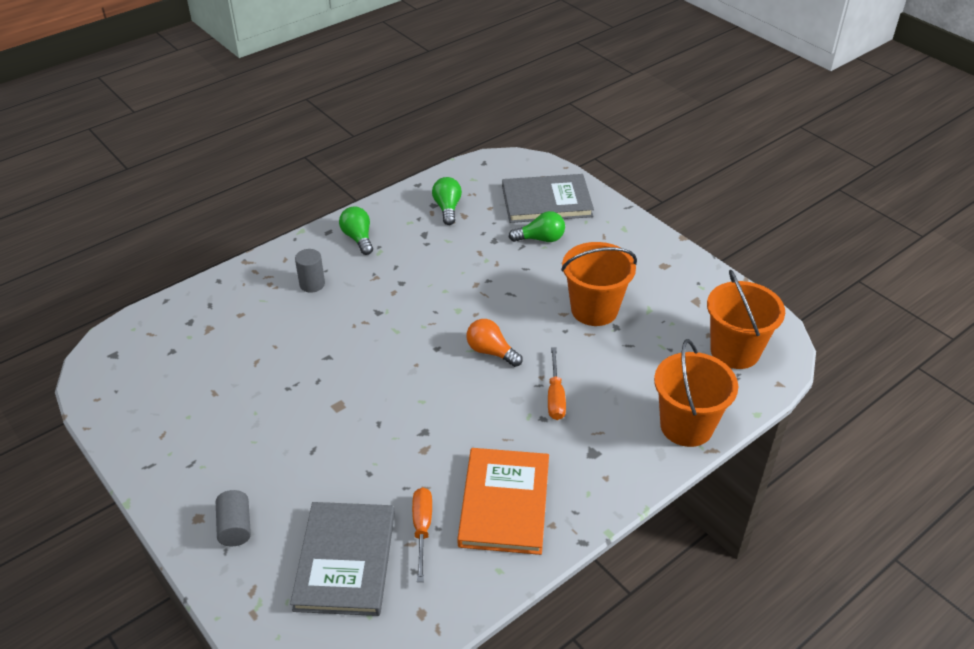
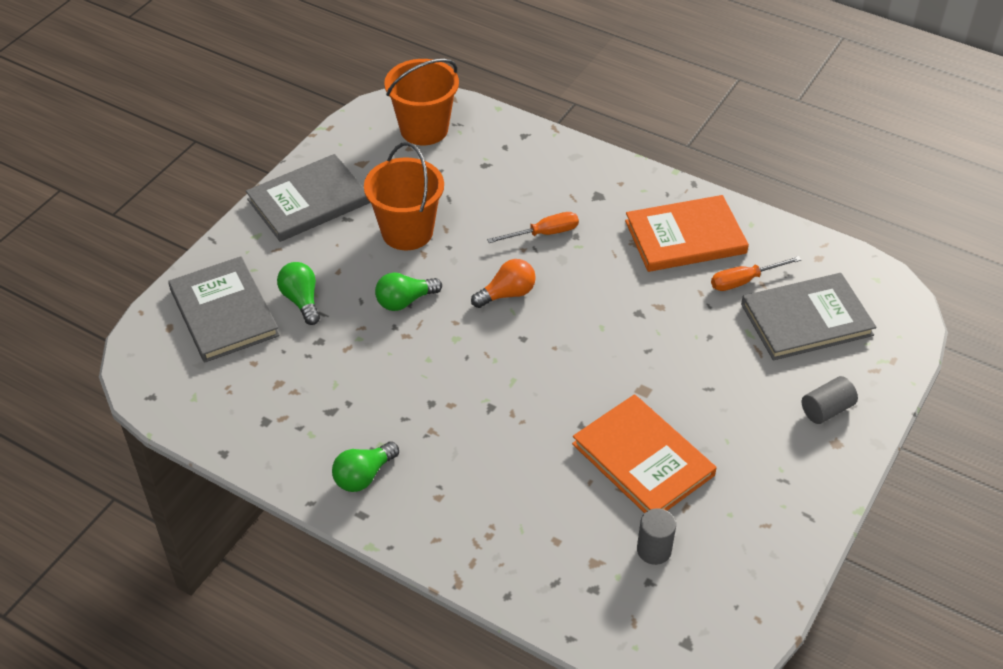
camera: 110 degrees left, 5 degrees up
grey cylinder [295,249,325,293] -> grey cylinder moved to [637,508,676,565]
green light bulb [432,177,462,225] -> green light bulb moved to [375,273,442,311]
orange light bulb [467,319,523,367] -> orange light bulb turned 135 degrees counterclockwise [471,259,536,308]
orange bucket [654,339,738,447] -> none
none -> grey book [246,154,370,242]
none -> orange book [572,394,717,513]

